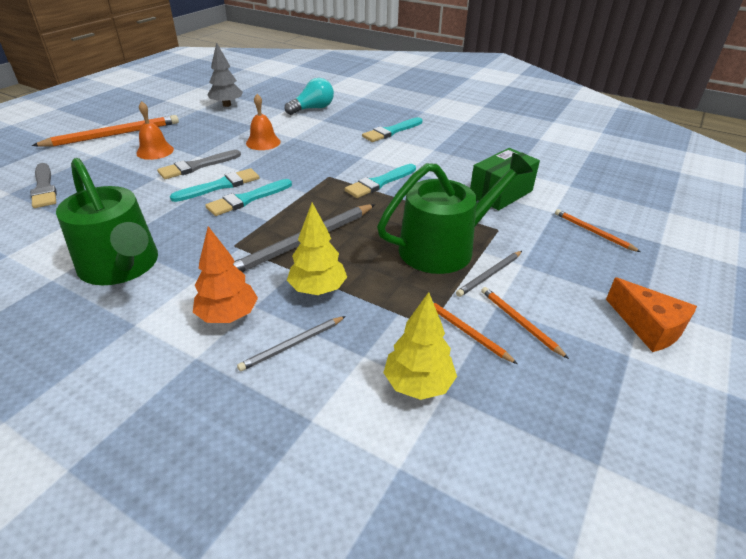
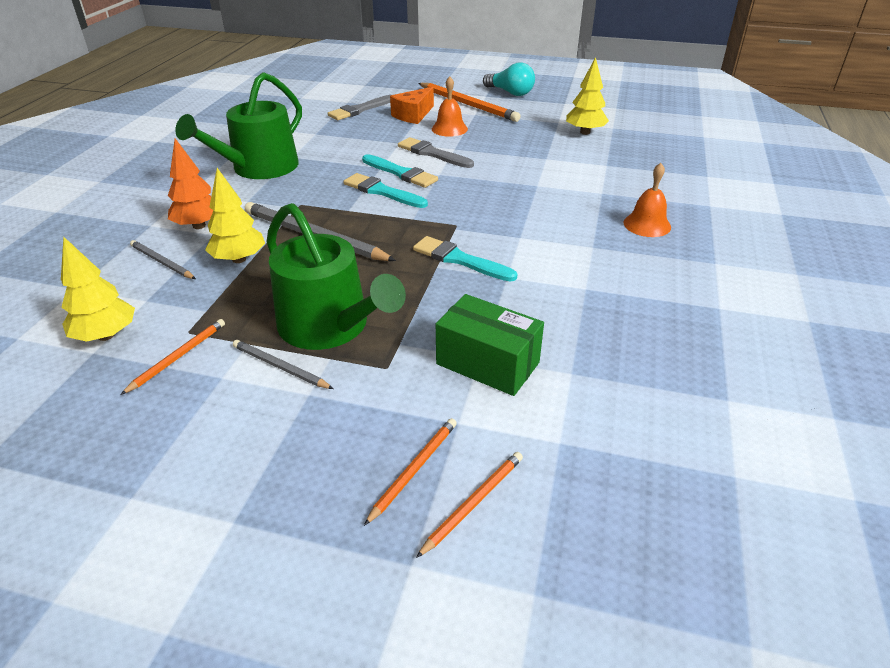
camera: 75 degrees right, 0 degrees up
grey tree [207,42,243,107] -> yellow tree [566,57,609,135]
orange bell [246,94,281,150] -> orange bell moved to [623,163,671,237]
turquoise light bulb [284,78,334,115] -> turquoise light bulb moved to [483,63,535,96]
turquoise brush [362,117,422,142] -> none
orange pencil [481,287,569,359] -> orange pencil moved to [416,452,523,558]
orange cheese [606,277,697,352] -> orange cheese moved to [390,87,434,124]

